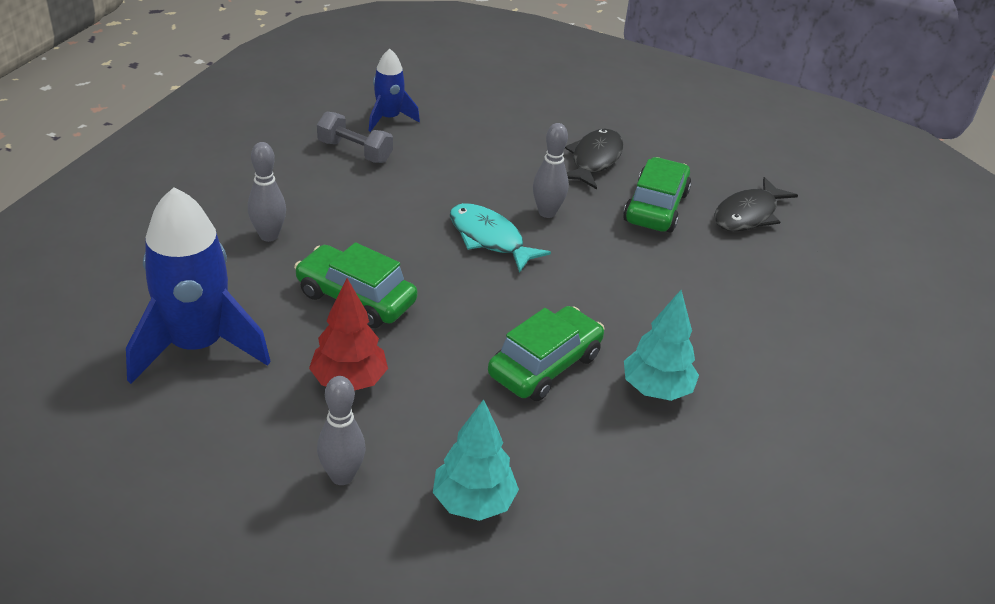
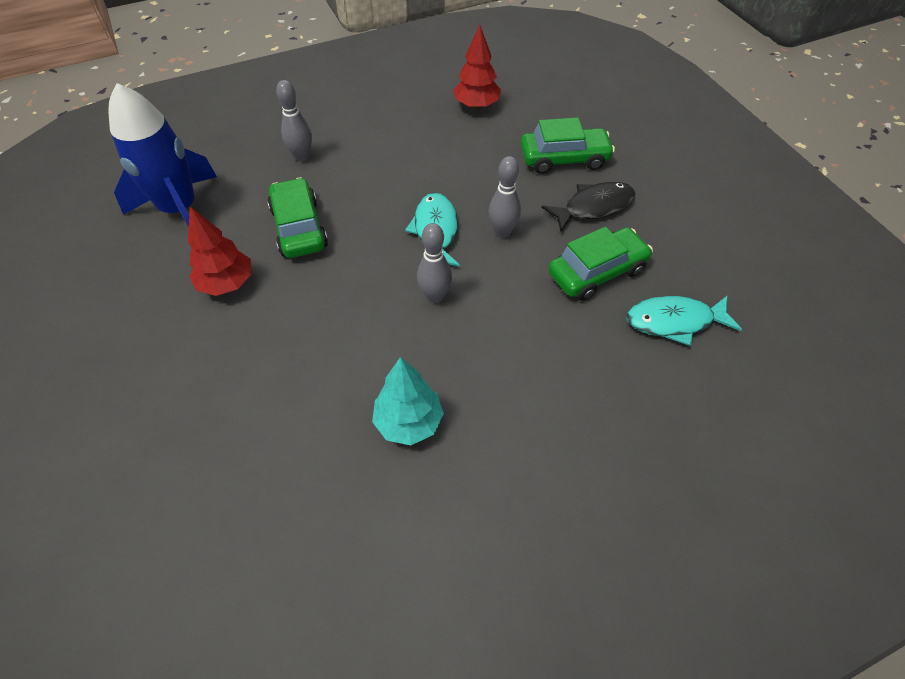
camera: 45 degrees right, 15 degrees up
grey dumbbell [317,112,393,163] -> none
grey bowling pin [317,376,365,485] -> grey bowling pin moved to [417,223,452,303]
blue rocket [369,49,420,132] -> red tree [453,24,501,109]
turquoise tree [433,399,519,521] -> none
green car [488,306,605,401] -> green car moved to [521,117,615,174]
black fish [714,177,798,231] -> turquoise fish [627,296,742,346]

